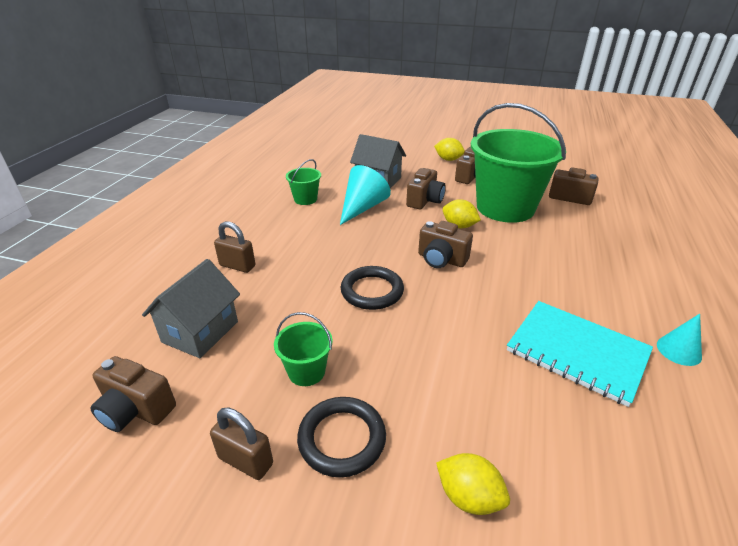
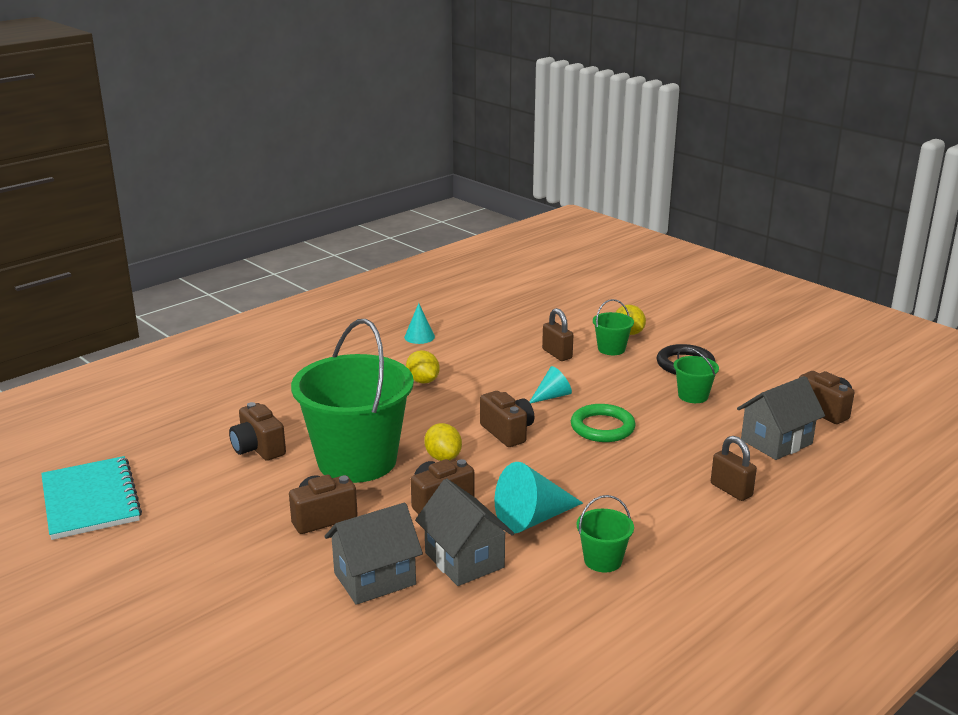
camera: 150 degrees left, 10 degrees down
brown padlock [210,408,273,480] -> brown padlock moved to [542,308,573,361]
black ring [341,266,404,310] -> green ring [571,404,636,442]
yellow lemon [434,138,465,161] -> yellow lemon moved to [406,350,440,384]
turquoise notebook [507,301,653,407] -> turquoise notebook moved to [41,456,142,540]
none -> grey house [325,503,423,605]
none -> turquoise cone [530,366,572,404]
none -> green bucket [593,299,634,355]

